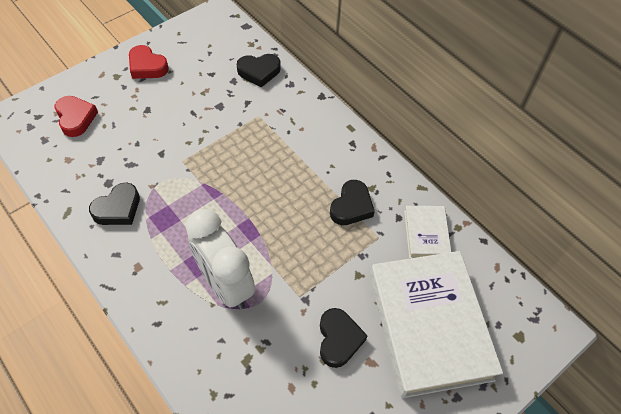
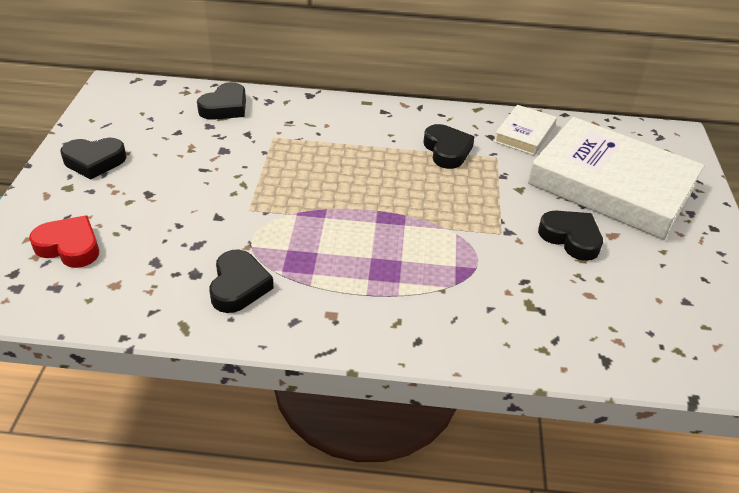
camera: 45 degrees left, 15 degrees down
red heart [129,45,169,79] -> black heart [60,138,127,179]
white clock [186,209,255,309] -> none
white book [404,206,452,259] -> white book turned 75 degrees clockwise [494,105,557,156]

